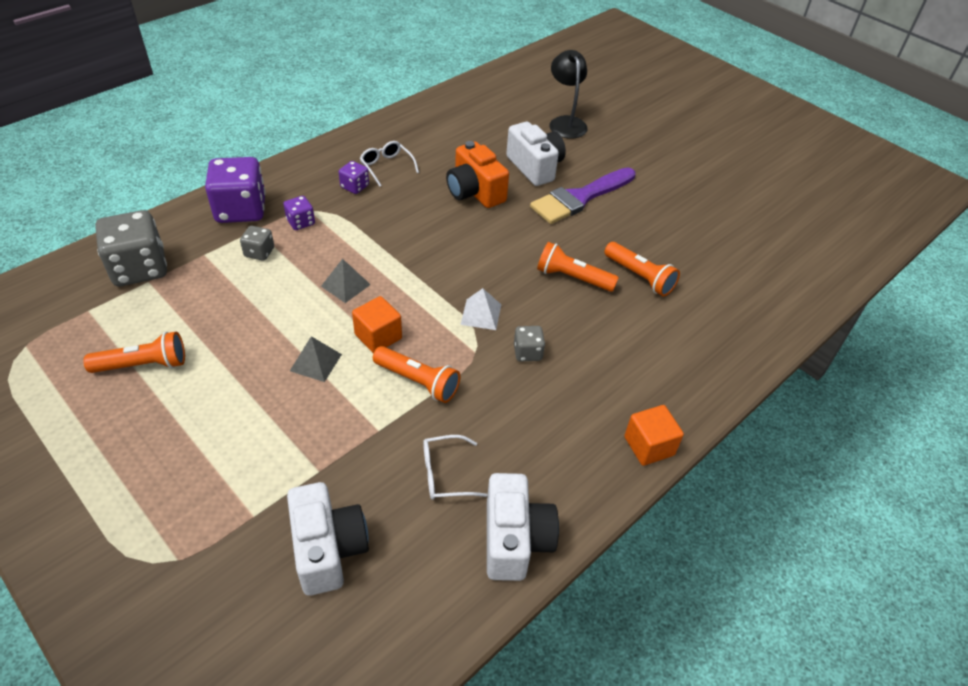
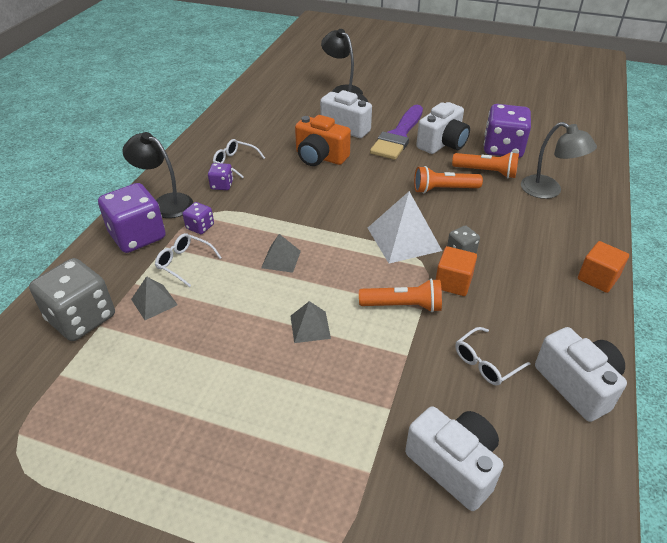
camera: 25 degrees left, 5 degrees down
orange flashlight [83,332,185,373] -> none
grey dice [240,226,274,261] -> white glasses [155,233,222,287]
orange cube [352,296,402,353] -> orange cube moved to [436,246,477,296]
white pyramid [460,288,501,330] -> white pyramid [368,191,442,263], size x1.82
none -> black lamp [123,132,193,218]
none -> grey pyramid [131,276,178,320]
none -> white camera [416,102,470,154]
none -> purple dice [484,104,531,158]
none -> grey lamp [521,122,597,199]

